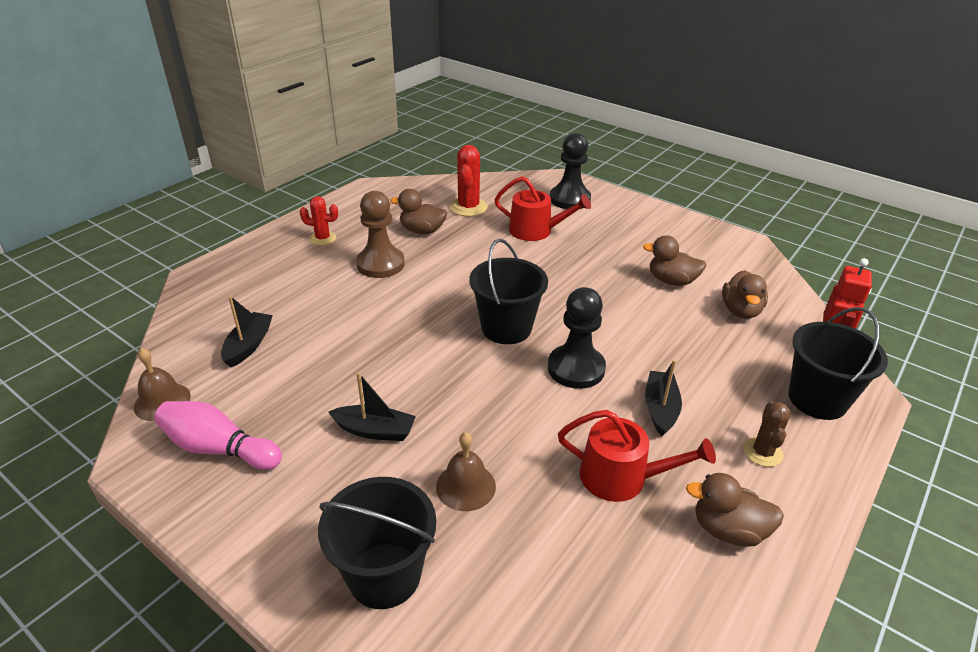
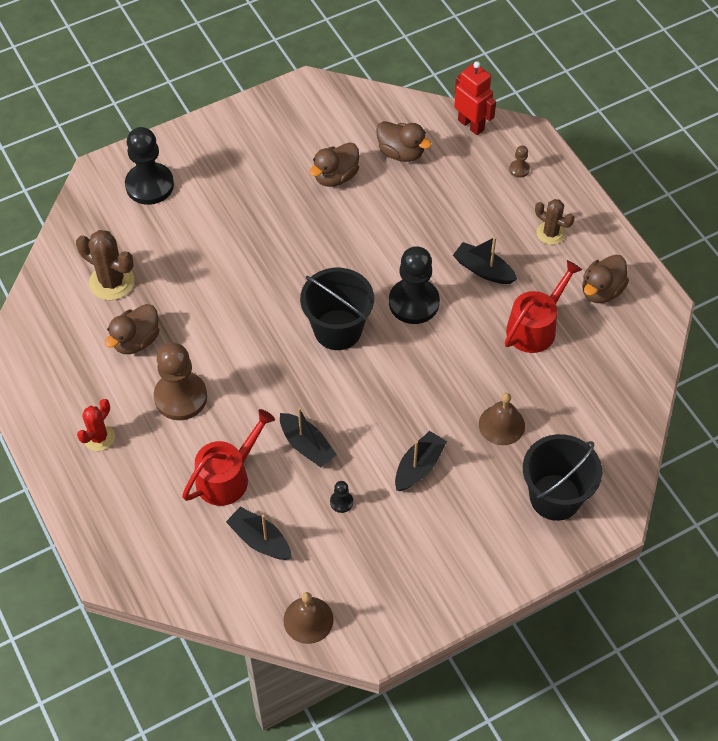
camera: 65 degrees left, 20 degrees up
pink bowling pin [154,401,282,470] -> none
red cactus [450,145,488,216] -> brown cactus [76,230,134,300]
red watering can [494,176,591,241] -> red watering can moved to [182,409,275,506]
black bucket [788,307,888,420] -> brown pawn [509,145,530,178]
none -> black boat [280,407,337,467]
none -> black pawn [330,481,353,513]

